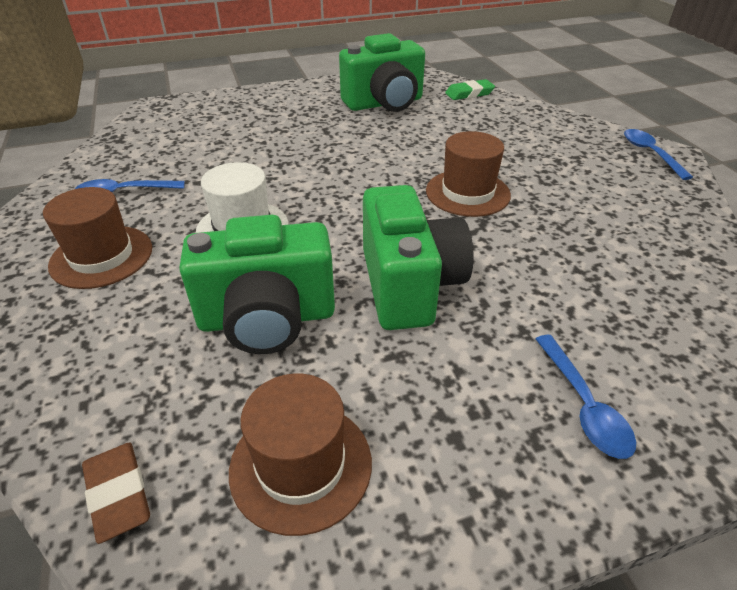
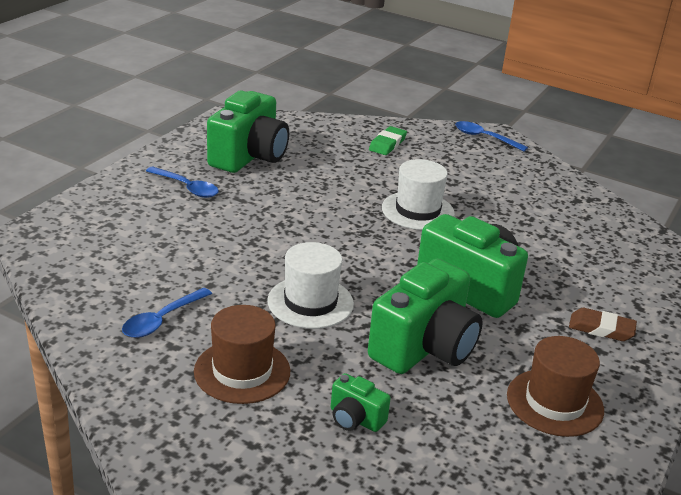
camera: 45 degrees left, 10 degrees down
brown eraser [82,442,150,544] -> brown eraser moved to [569,308,637,341]
brown hat [426,131,511,217] -> white hat [382,159,455,230]
green eraser [445,79,495,100] -> green eraser moved to [369,126,407,155]
blue spoon [535,335,636,459] -> blue spoon moved to [146,167,219,198]
none -> green camera [331,373,391,432]

